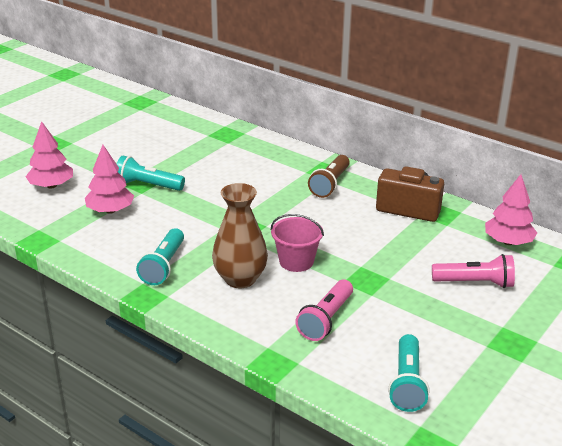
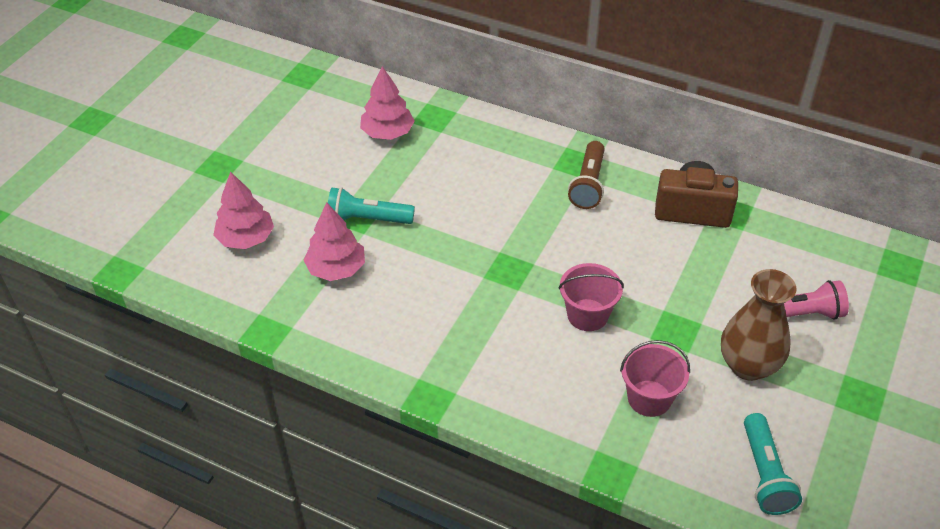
camera: 10 degrees left, 15 degrees up
turquoise flashlight [136,228,184,285] -> none
brown vase [212,183,268,288] -> brown vase moved to [721,269,797,381]
pink flashlight [295,280,353,341] -> pink bucket [620,340,690,417]
pink tree [485,174,537,245] -> pink tree moved to [360,66,415,140]

